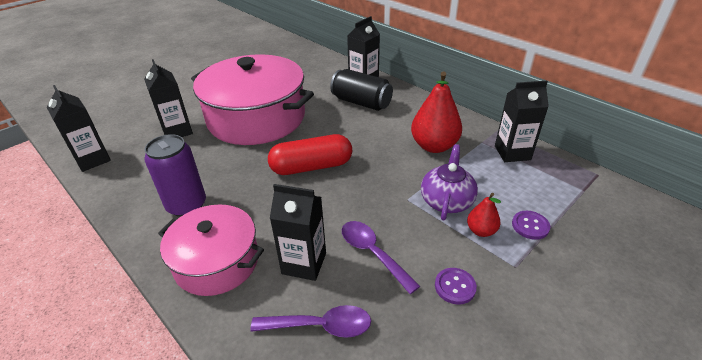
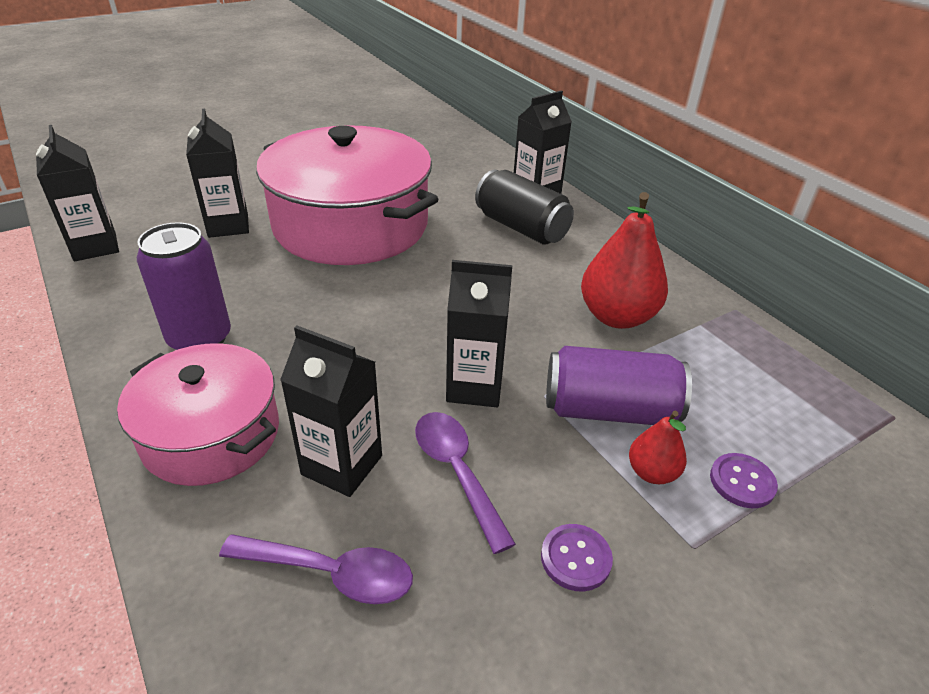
camera: 10 degrees right, 0 degrees up
red capsule [268,134,352,175] -> none
purple teapot [421,144,478,220] -> purple can [546,346,692,425]
black carton [495,81,549,162] -> black carton moved to [446,260,512,407]

